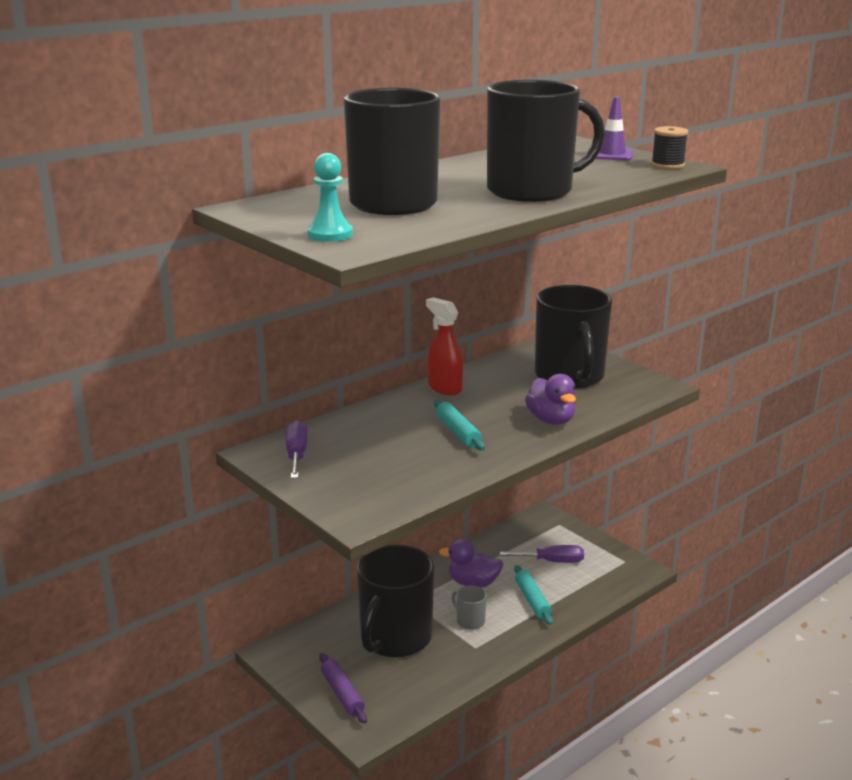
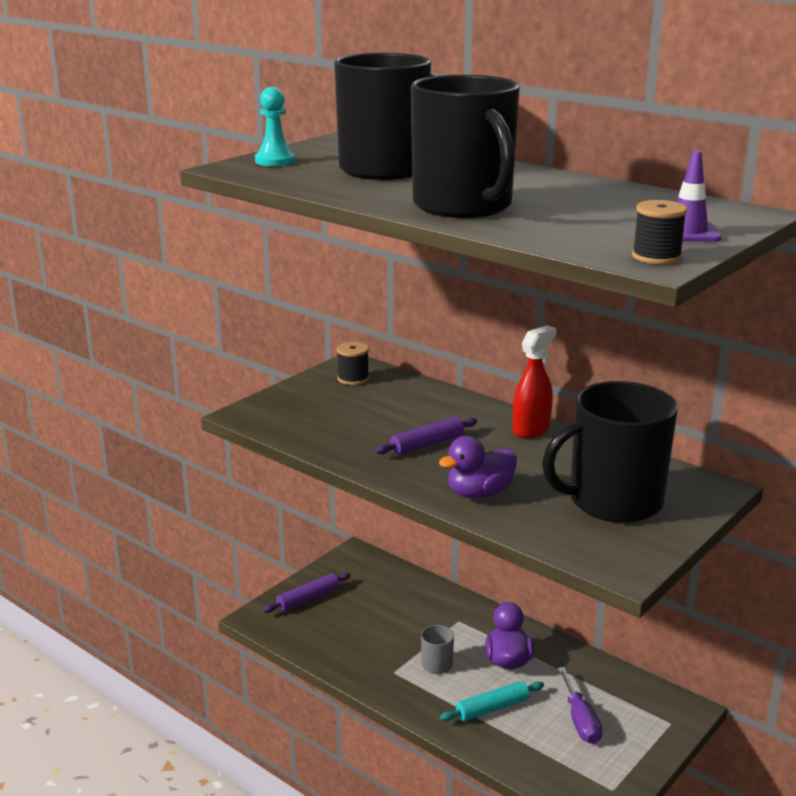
camera: 80 degrees right, 0 degrees up
purple screwdriver [286,420,308,478] -> black spool [337,342,369,385]
black mug [357,545,434,658] -> none
turquoise rolling pin [434,400,485,450] -> purple rolling pin [375,417,477,455]

